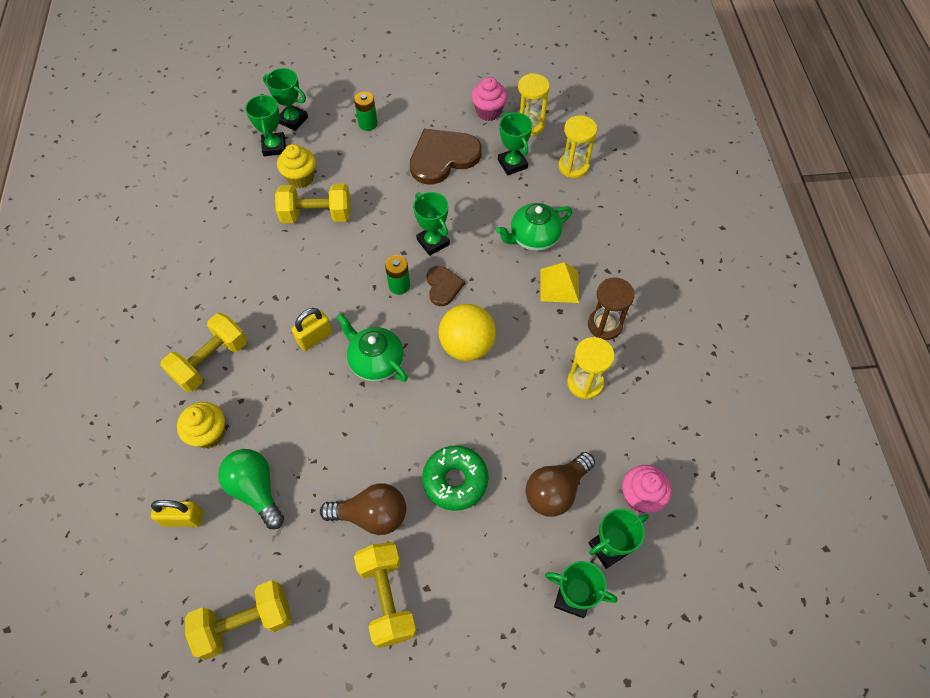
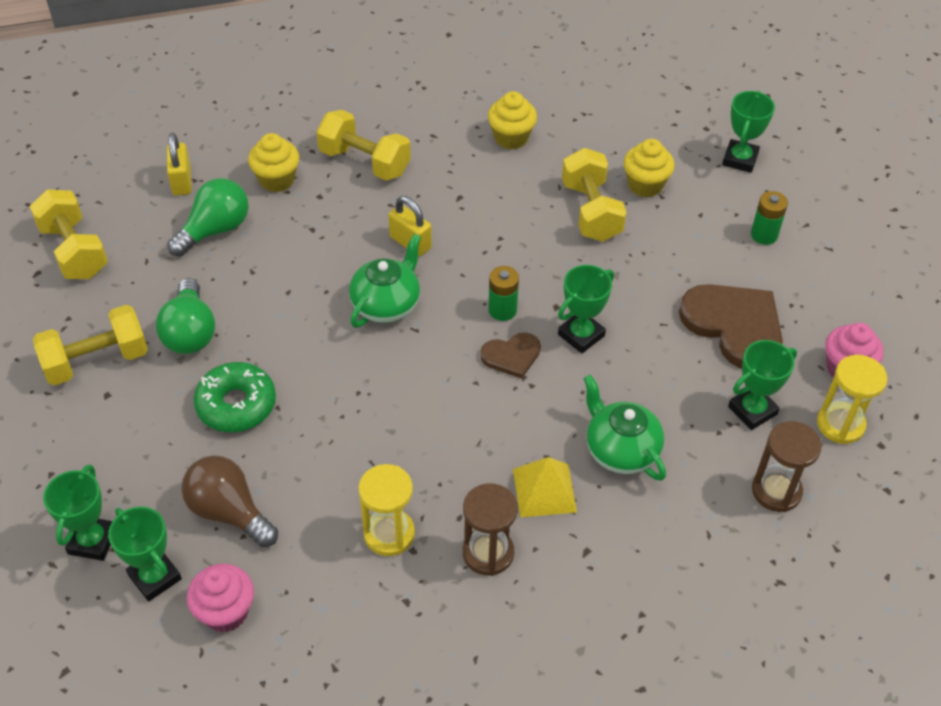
camera: 80 degrees right, 10 degrees down
green trophy [245,94,286,156] -> none
brown light bulb [320,484,406,535] -> green light bulb [156,278,215,354]
yellow ball [439,304,496,361] -> none
yellow hourglass [558,115,597,178] -> brown hourglass [752,421,821,512]
none -> yellow cupcake [488,91,537,149]

